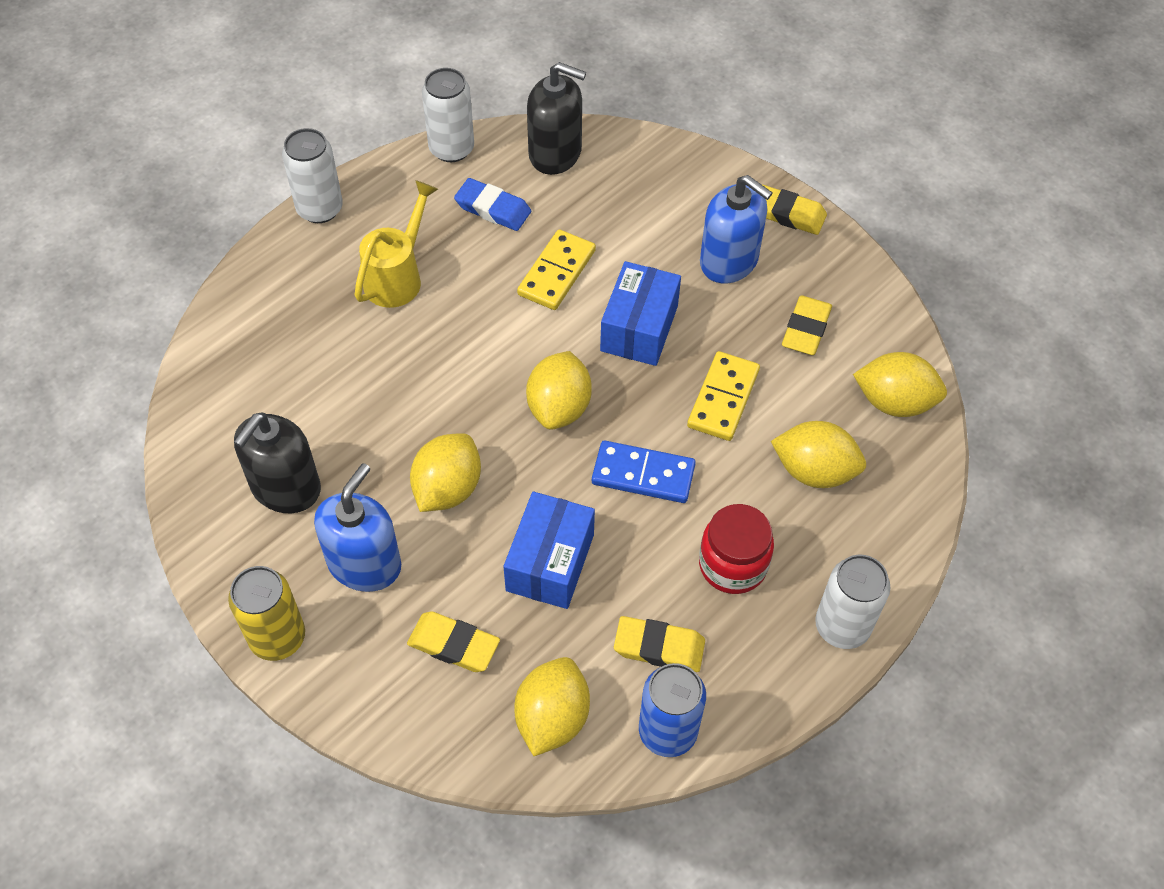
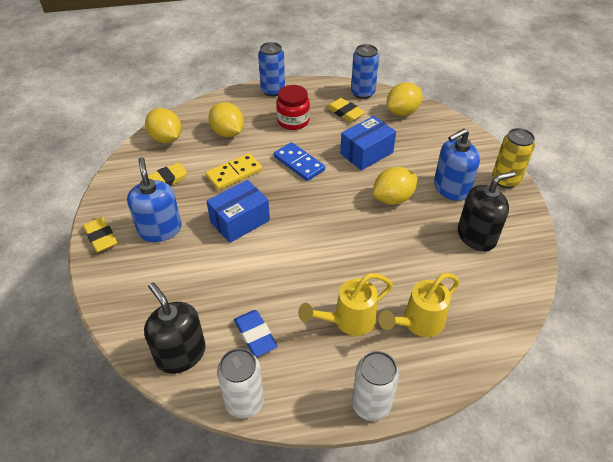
camera: 145 degrees left, 10 degrees down
yellow eraser [407,611,500,672] -> none
yellow domino [517,229,596,310] -> none
yellow lemon [526,351,592,430] -> none
white can [815,555,890,649] -> blue can [258,42,285,96]
none -> yellow watering can [379,273,460,337]

